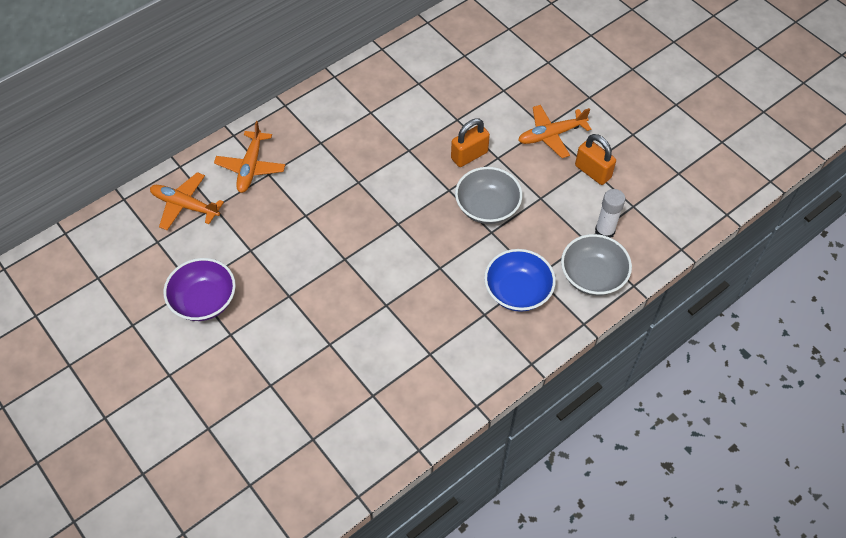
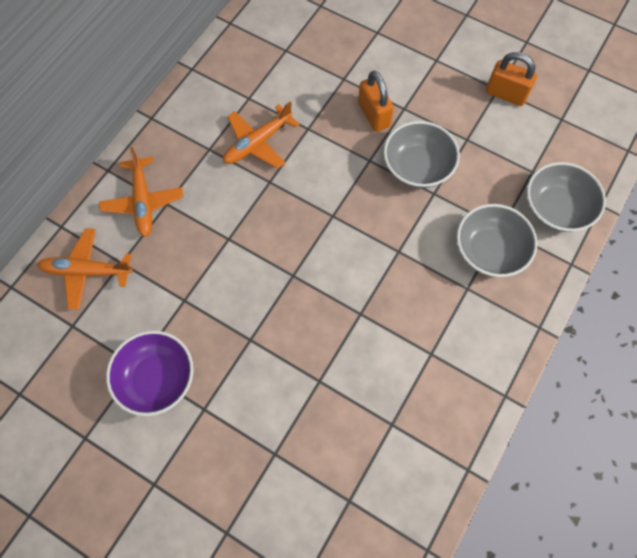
camera: 20 degrees left, 10 degrees up
orange padlock [451,119,490,167] -> orange padlock turned 60 degrees counterclockwise [358,70,394,132]
blue bowl [484,249,556,312] -> grey bowl [457,204,537,277]
orange plane [518,105,591,158] -> orange plane moved to [223,101,299,169]
white glue stick [595,189,625,238] -> none

